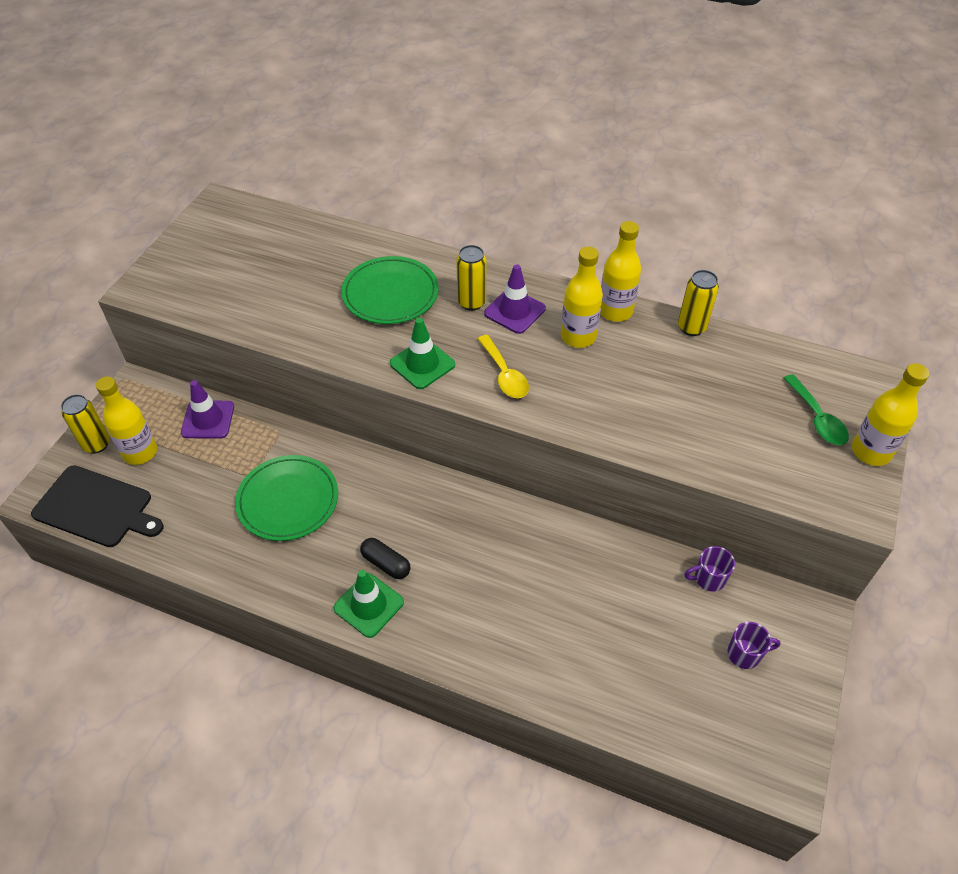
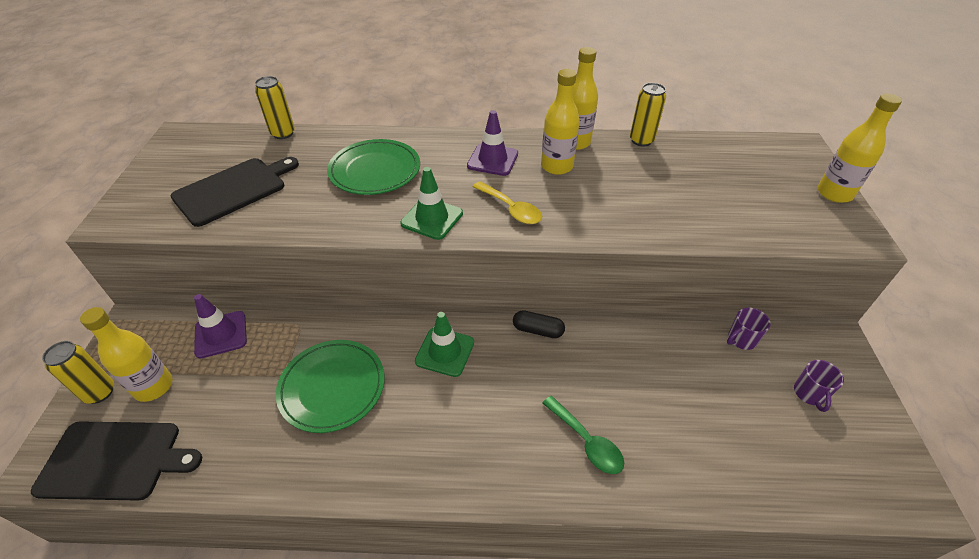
camera: 20 degrees left, 5 degrees down
green traffic cone [333,570,404,638] -> green traffic cone moved to [415,312,474,377]
black capsule [360,538,410,579] -> black capsule moved to [513,310,565,338]
yellow can [456,245,486,311] -> yellow can moved to [255,76,295,139]
purple mug [728,622,781,669] -> purple mug turned 120 degrees clockwise [794,360,844,412]
green spoon [783,374,849,445] -> green spoon moved to [542,396,624,474]
none -> black cutting board [171,157,299,227]

